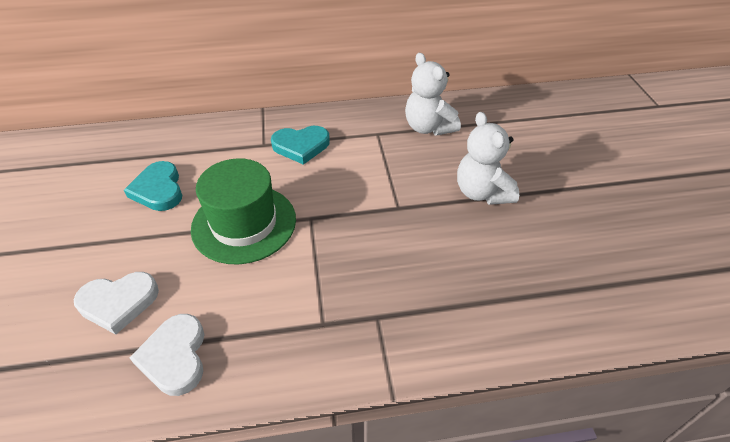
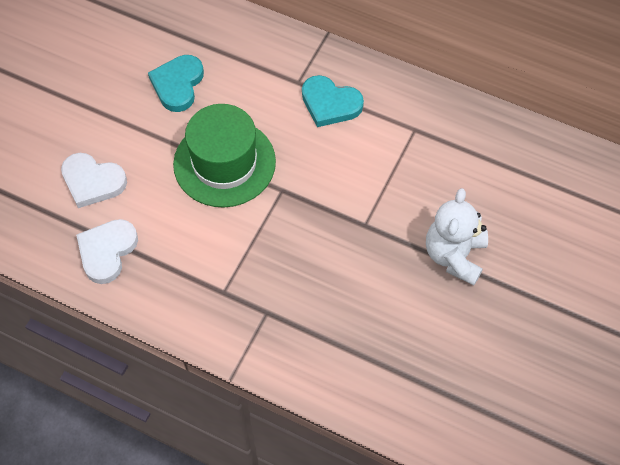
camera: 35 degrees right, 15 degrees up
white teddy bear [405,53,461,136] -> none

